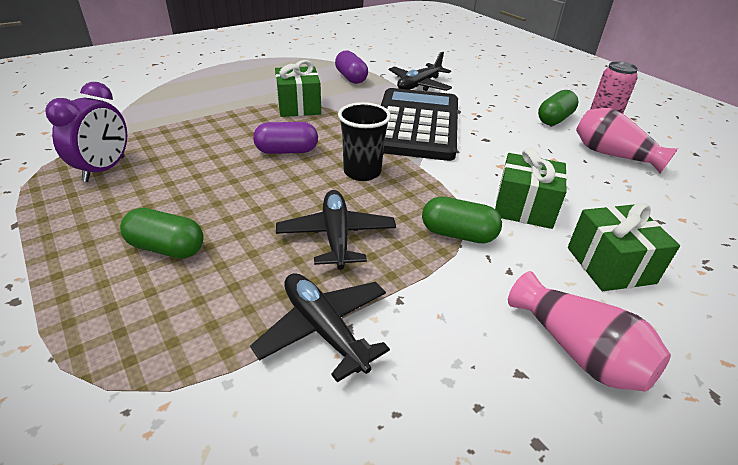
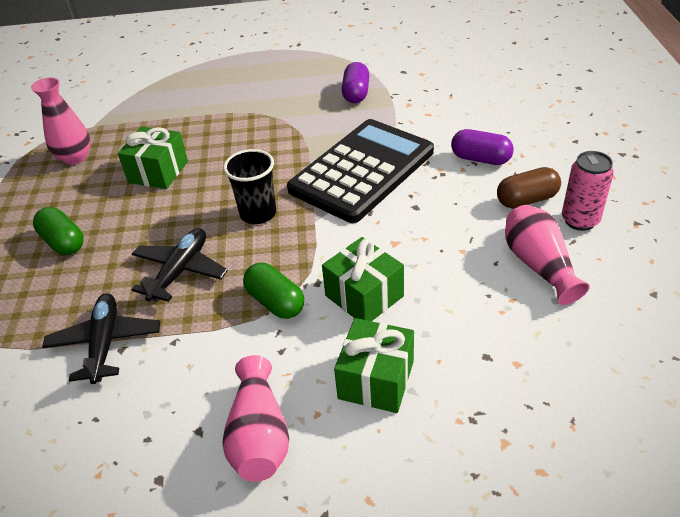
camera: 35 degrees right, 5 degrees up
purple clock [45,82,127,182] -> pink vase [31,77,90,165]
purple capsule [253,122,318,154] -> purple capsule moved to [451,129,514,165]
green gift [275,60,321,117] -> green gift moved to [118,127,188,189]
black plane [389,52,452,91] -> none
green capsule [538,90,578,125] -> brown capsule [497,167,561,208]

